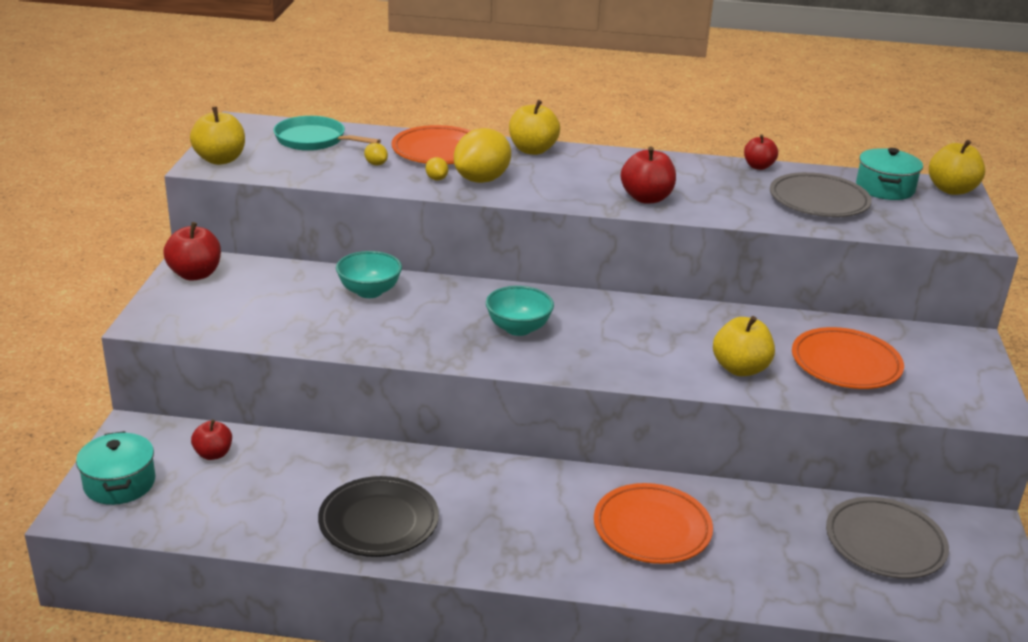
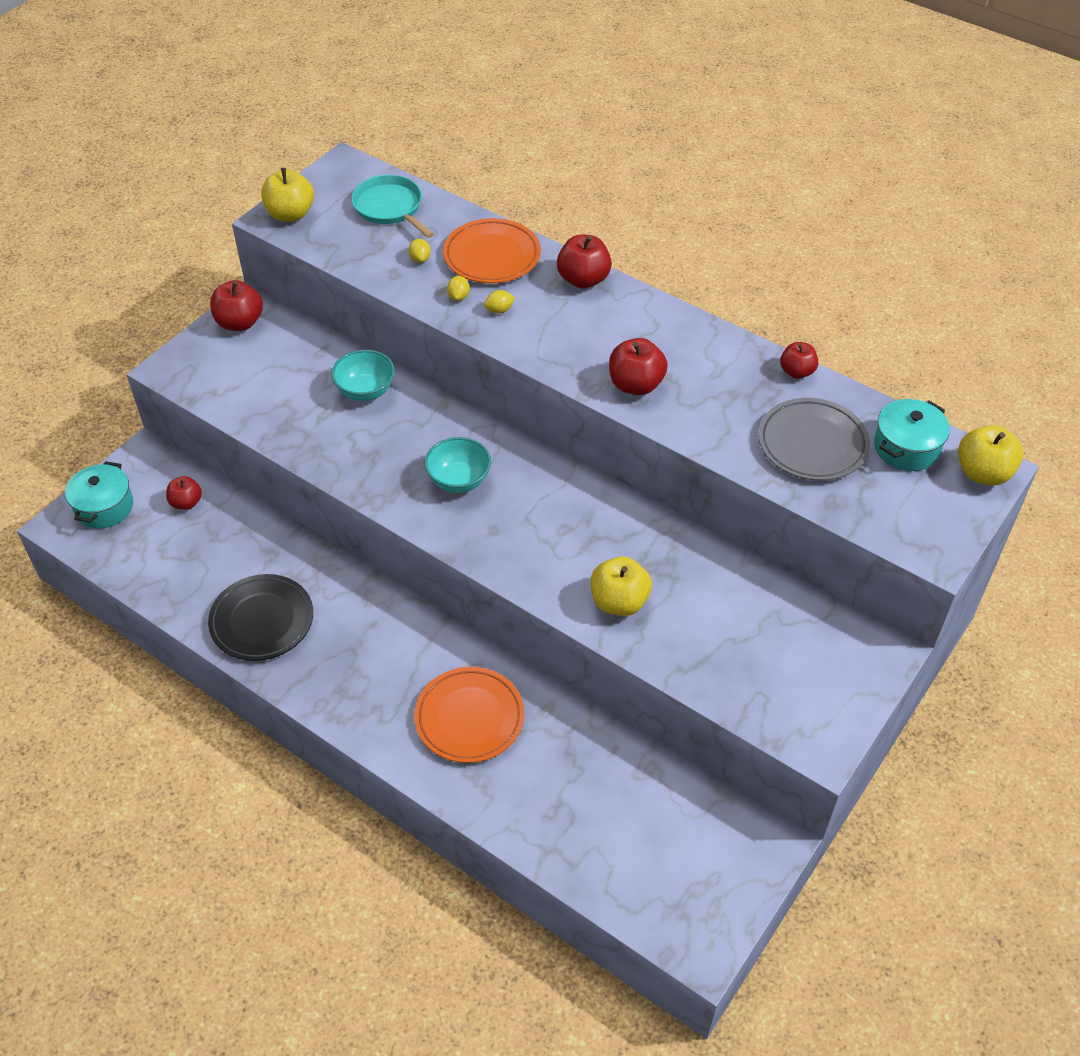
camera: 30 degrees right, 20 degrees up
yellow lemon [454,128,511,183] -> yellow lemon [484,290,515,313], size x0.42
yellow apple [509,100,560,155] -> red apple [557,235,612,289]
orange plate [792,327,904,389] -> none
grey plate [826,497,949,579] -> none

